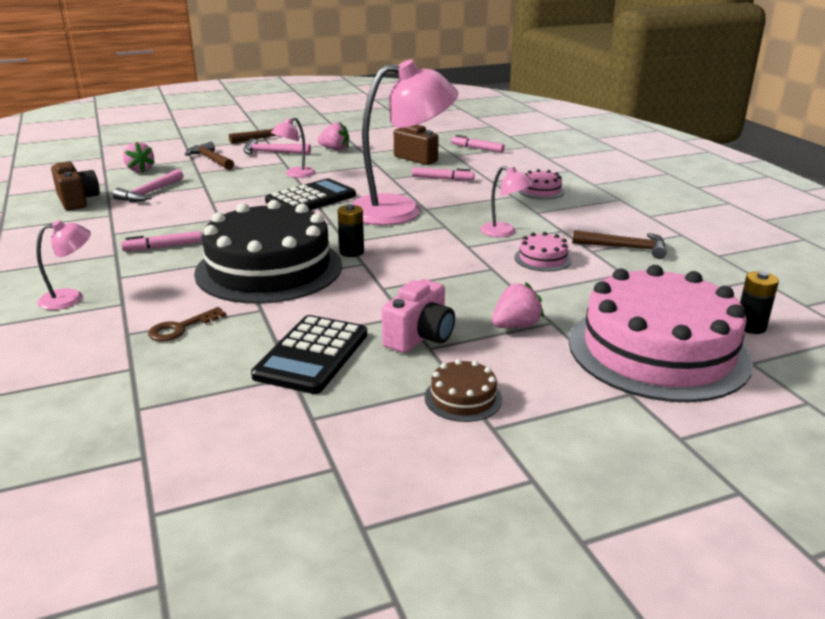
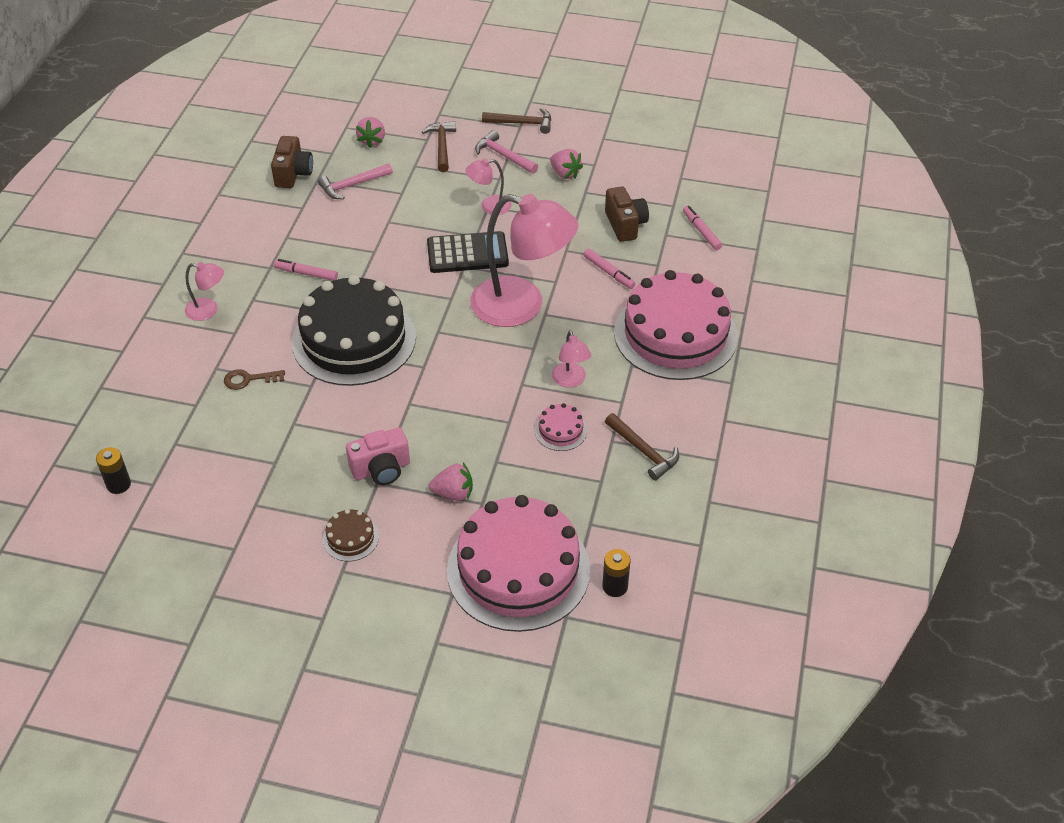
camera: 35 degrees right, 20 degrees up
black calculator [251,315,367,394] -> none
black battery [337,204,364,257] -> black battery moved to [96,447,131,494]
pink cake [518,169,565,199] -> pink cake [614,270,738,380], size x2.50

